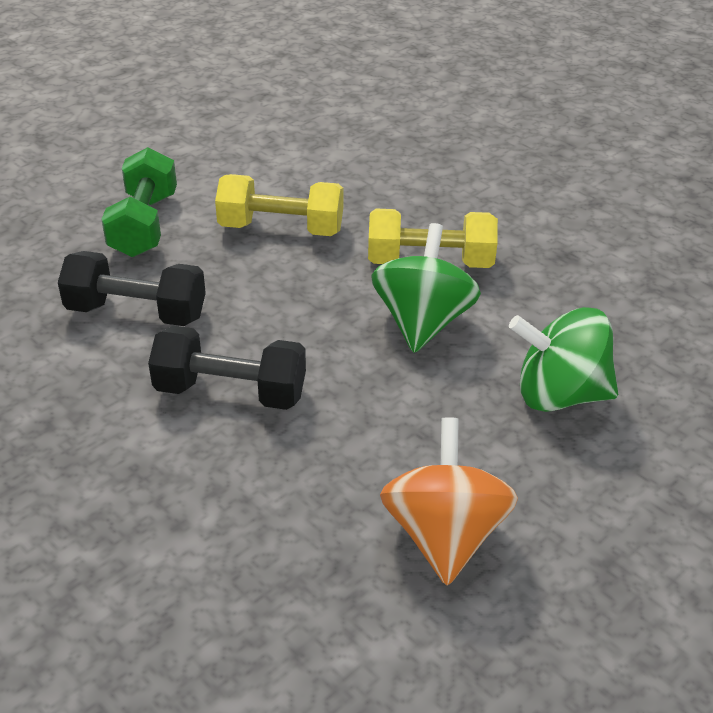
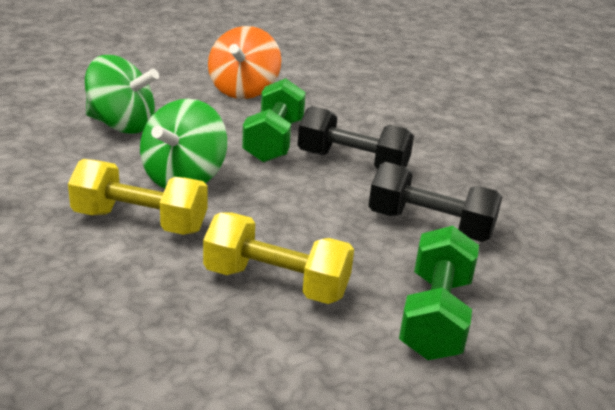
camera: 170 degrees left, 10 degrees down
none -> green dumbbell [242,78,306,163]

